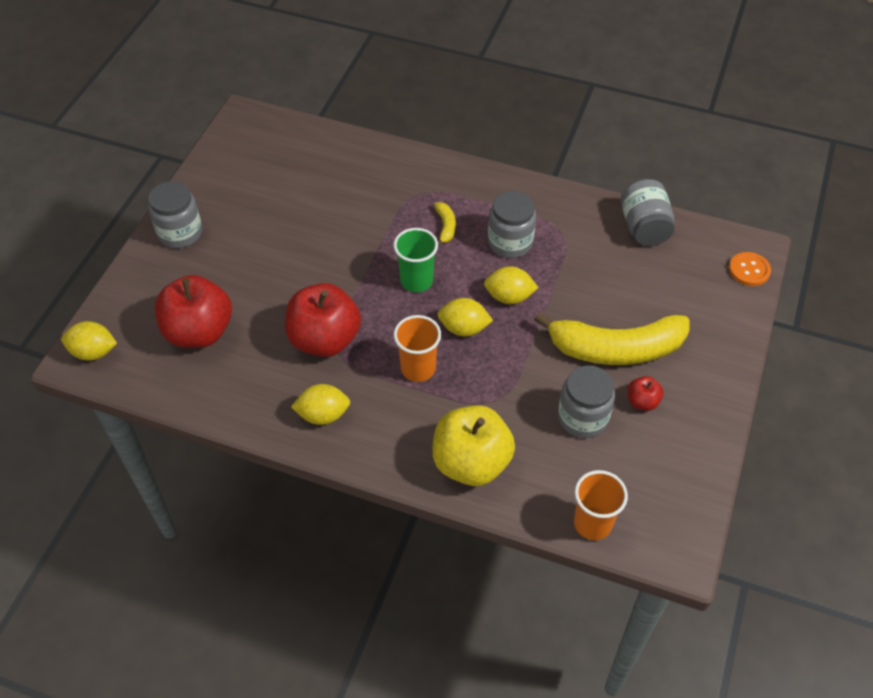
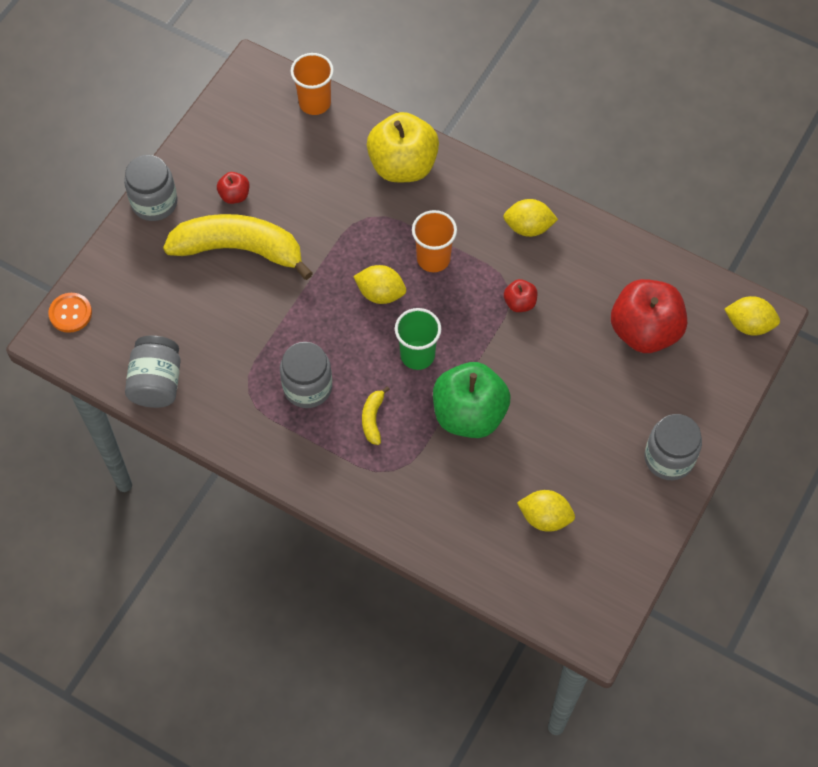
camera: 170 degrees left, 10 degrees up
red apple [285,283,361,357] -> red apple [504,279,537,312], size x0.45
yellow lemon [484,266,539,304] -> yellow lemon moved to [517,490,575,532]
grey jar [558,365,615,438] -> grey jar moved to [124,155,178,221]
none -> green apple [433,362,511,438]

